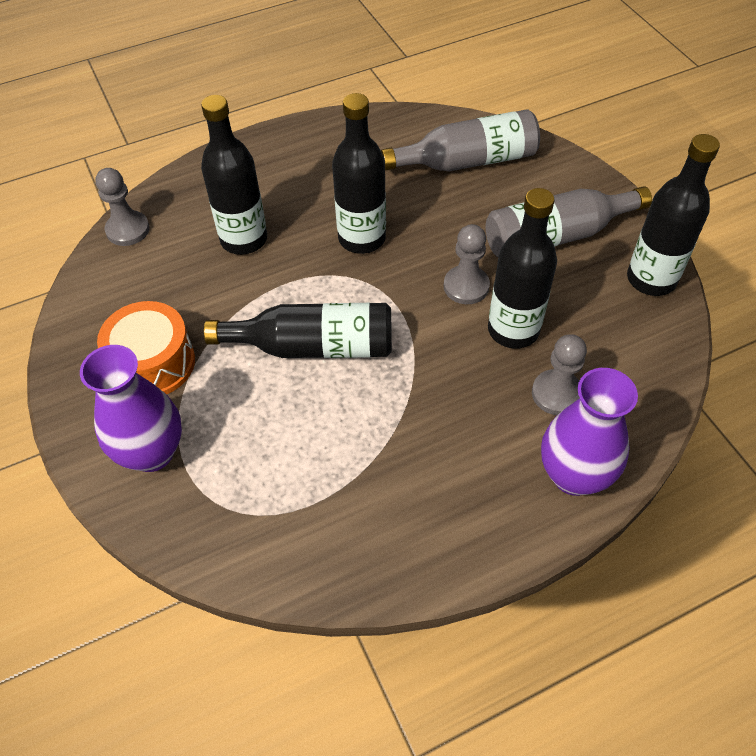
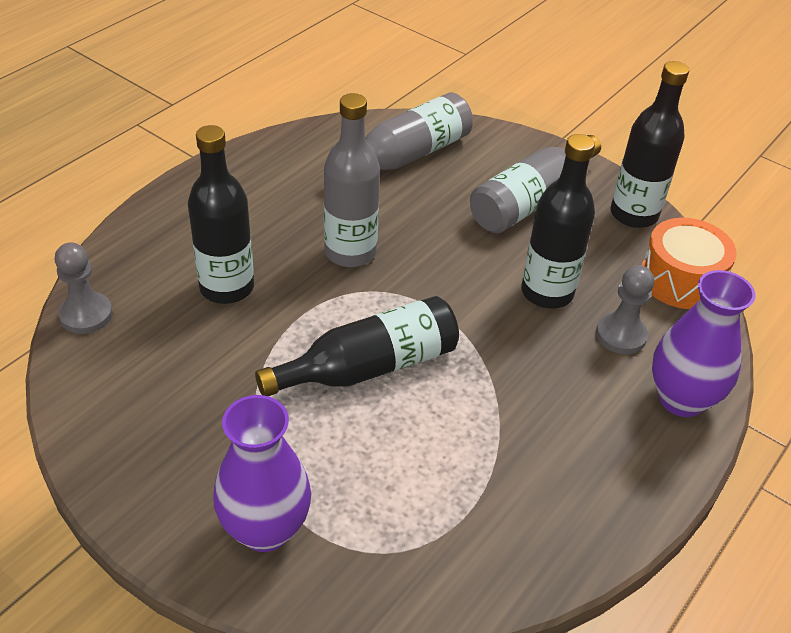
camera: 30 degrees left, 10 degrees down
orange drum [97,301,195,394] -> orange drum moved to [642,218,736,309]
black bottle [332,93,386,254] -> grey bottle [324,93,380,267]
grey pawn [444,224,490,304] -> none

